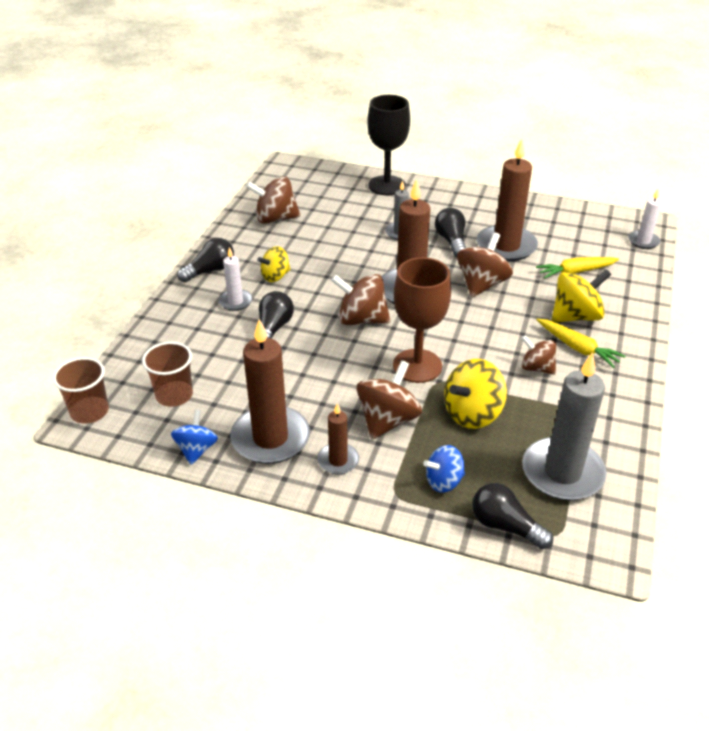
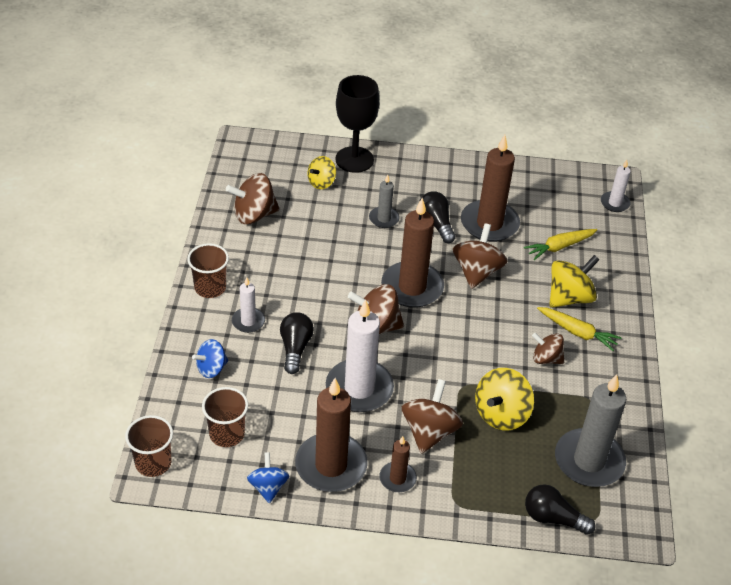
camera: 15 degrees left, 5 degrees up
black light bulb [177,238,234,282] -> brown cup [187,243,229,298]
yellow spinning top [257,246,291,282] -> yellow spinning top moved to [307,156,336,189]
brown goblet [393,257,451,383] -> none
blue spinning top [423,445,465,493] -> blue spinning top moved to [192,339,228,378]
none -> white candle [326,299,394,412]

